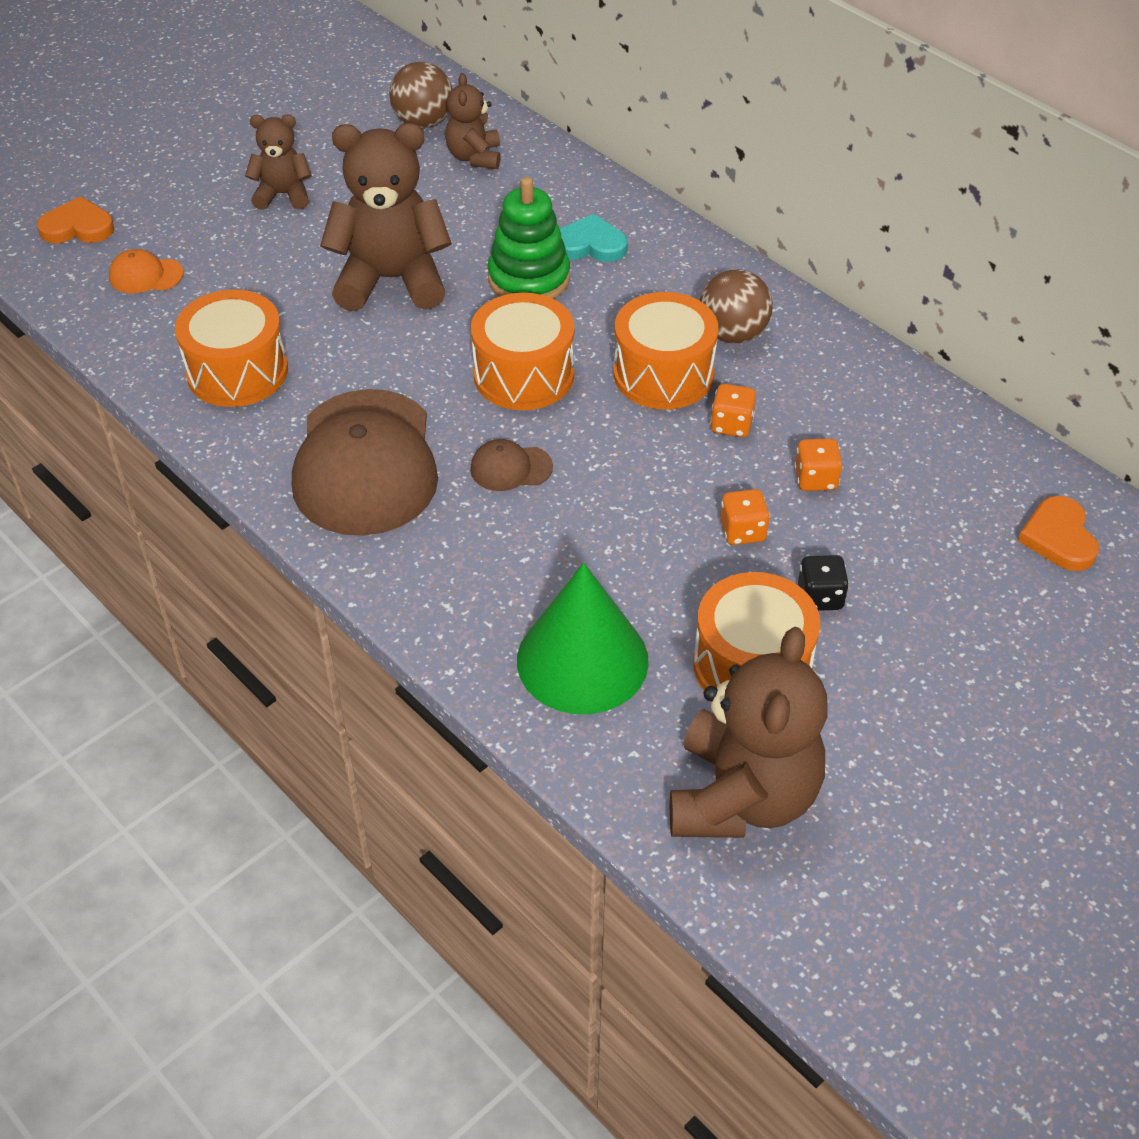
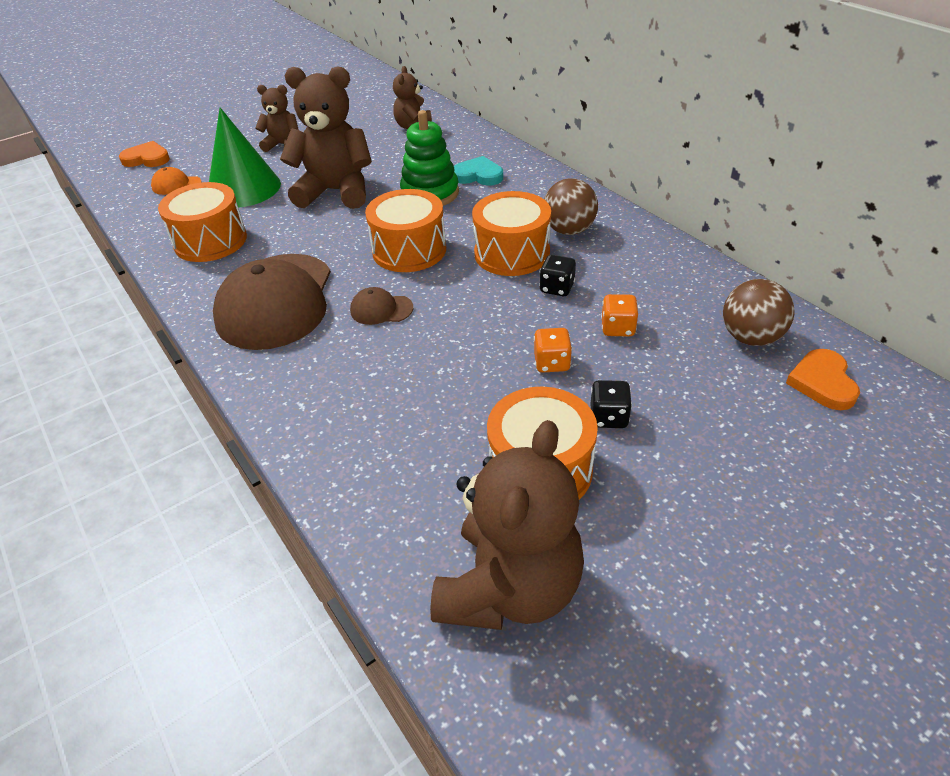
camera: 10 degrees right, 5 degrees down
brown ball [389,62,452,128] -> brown ball moved to [723,279,794,346]
green cone [517,563,649,714] -> green cone moved to [209,108,281,208]
orange dice [710,384,756,437] -> black dice [539,255,576,296]

